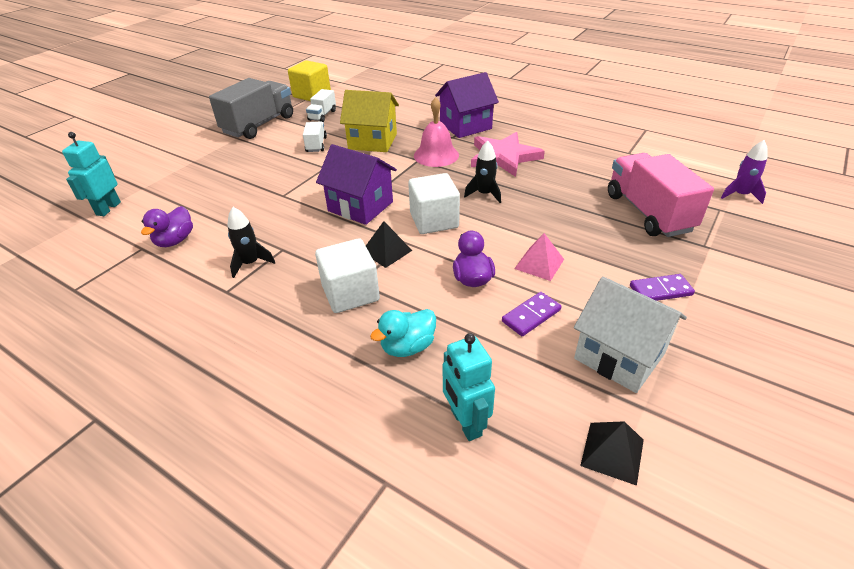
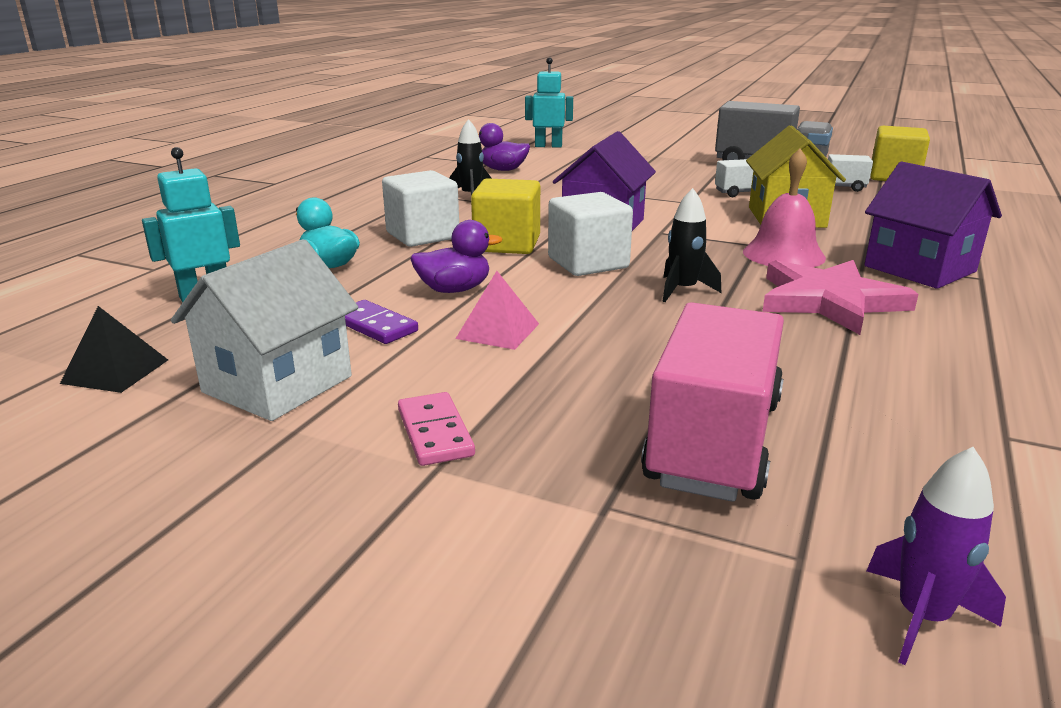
camera: 80 degrees right, 15 degrees down
black pyramid [366,221,412,268] -> yellow cube [471,178,540,254]
pink truck [608,153,714,237] -> pink truck turned 45 degrees counterclockwise [641,302,784,502]
purple domino [630,274,695,301] -> pink domino [398,392,475,466]

